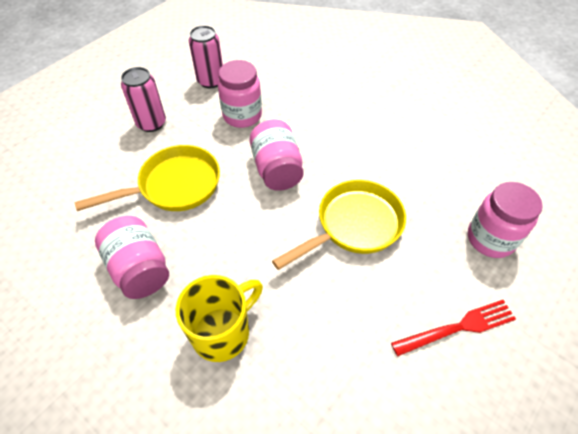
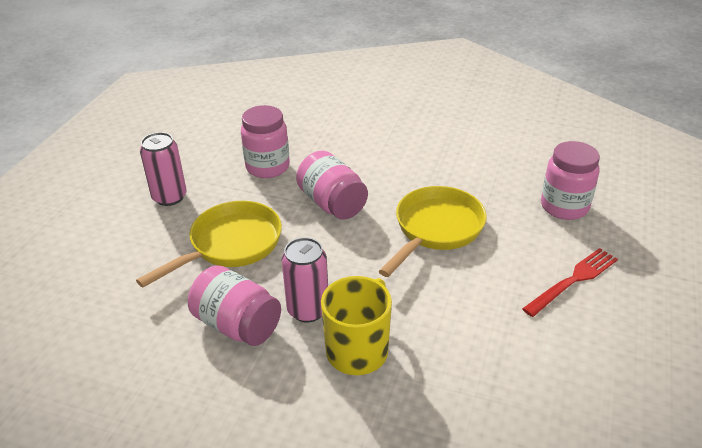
camera: 20 degrees left, 15 degrees down
pink can [189,26,223,88] -> pink can moved to [281,237,328,322]

